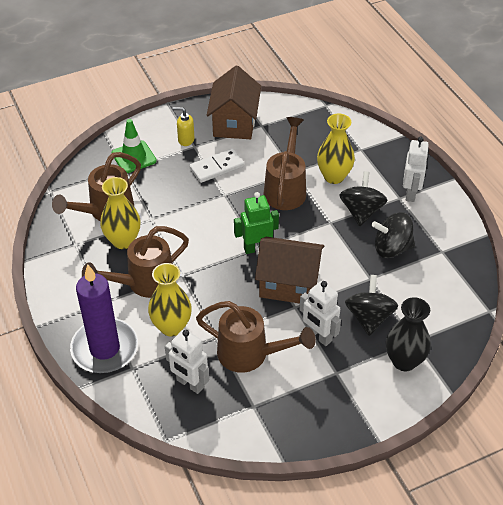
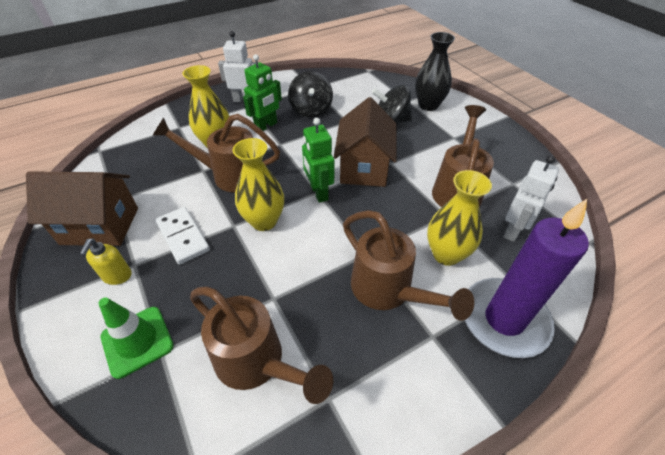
camera: 95 degrees left, 0 degrees up
yellow vase [100,177,141,249] -> yellow vase moved to [233,138,284,231]
white robot [299,281,341,346] -> none
black spinning top [339,171,388,226] -> green robot [243,54,282,131]

